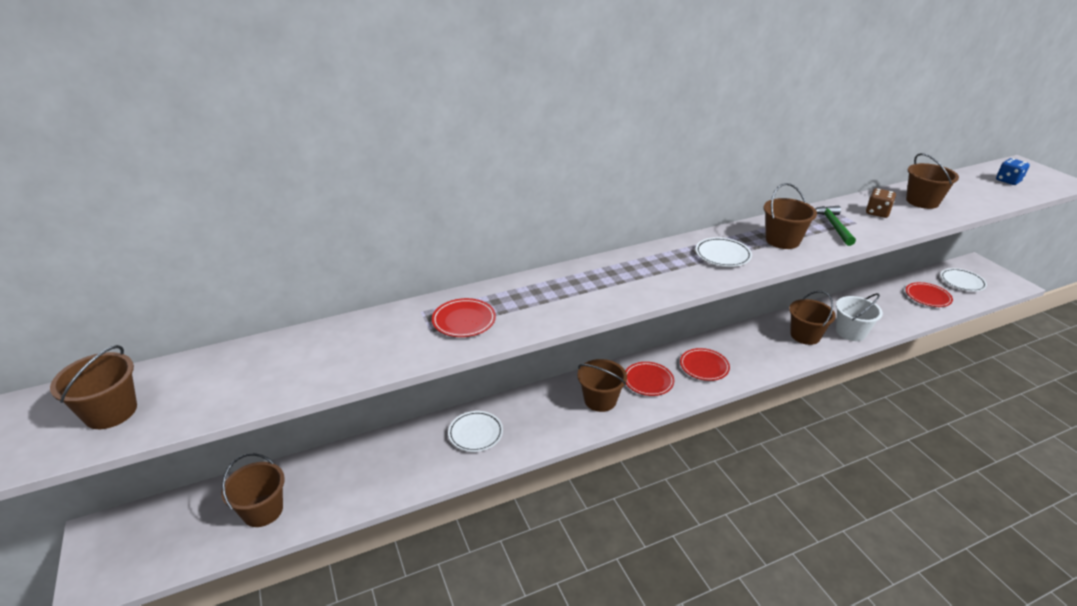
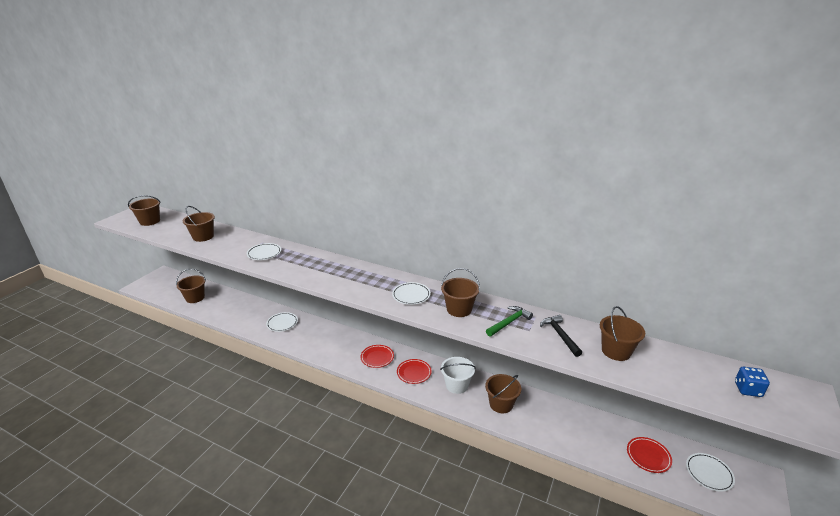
camera: 50 degrees right, 5 degrees down
red plate [432,298,496,337] -> white plate [247,243,281,260]
brown bucket [577,359,627,412] -> brown bucket moved to [183,206,215,242]
white bucket [836,293,883,341] -> white bucket moved to [440,357,476,394]
brown dice [866,188,896,218] -> black hammer [540,315,582,357]

